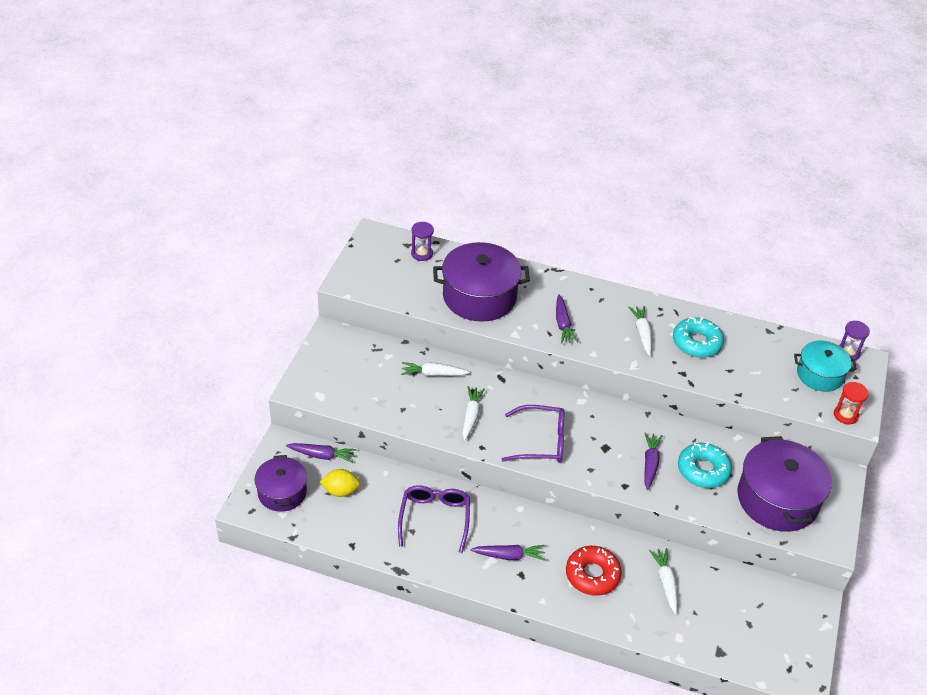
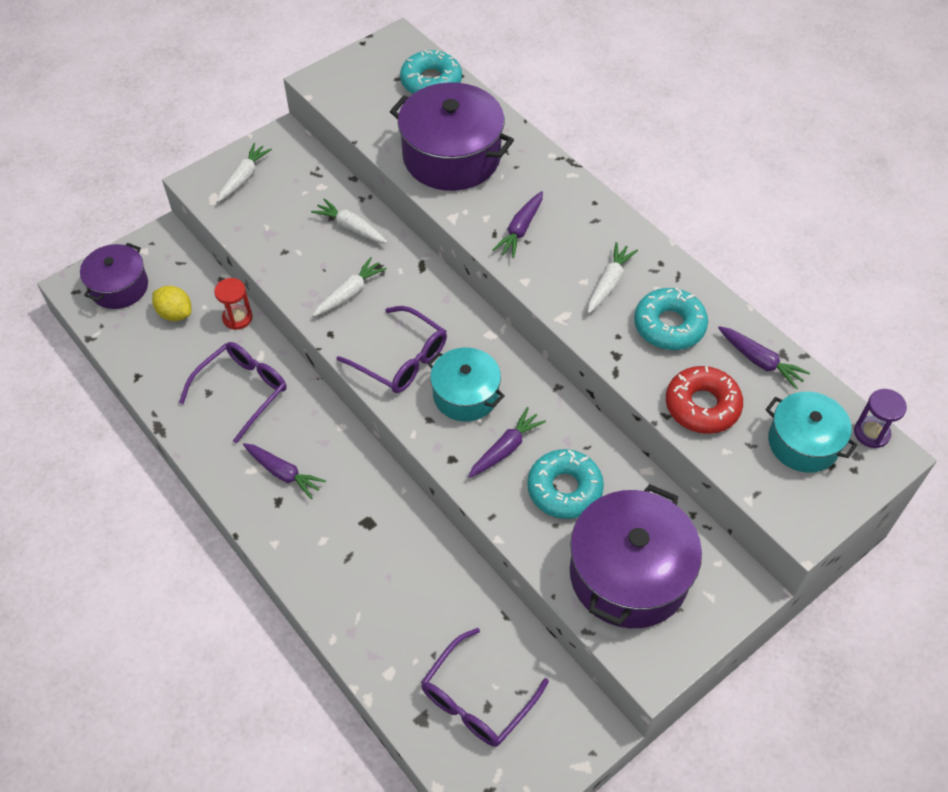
camera: 35 degrees right, 10 degrees up
purple carrot [286,443,356,463] -> purple carrot moved to [718,326,810,389]
purple hourglass [411,222,434,261] -> turquoise donut [400,50,462,94]
red donut [566,546,622,596] -> red donut moved to [666,366,743,434]
white carrot [649,548,677,614] -> white carrot moved to [217,143,272,202]
red hourglass [834,382,868,424] -> red hourglass moved to [214,278,253,330]
none -> purple glasses [421,628,549,747]
none -> turquoise pot [427,348,505,421]

